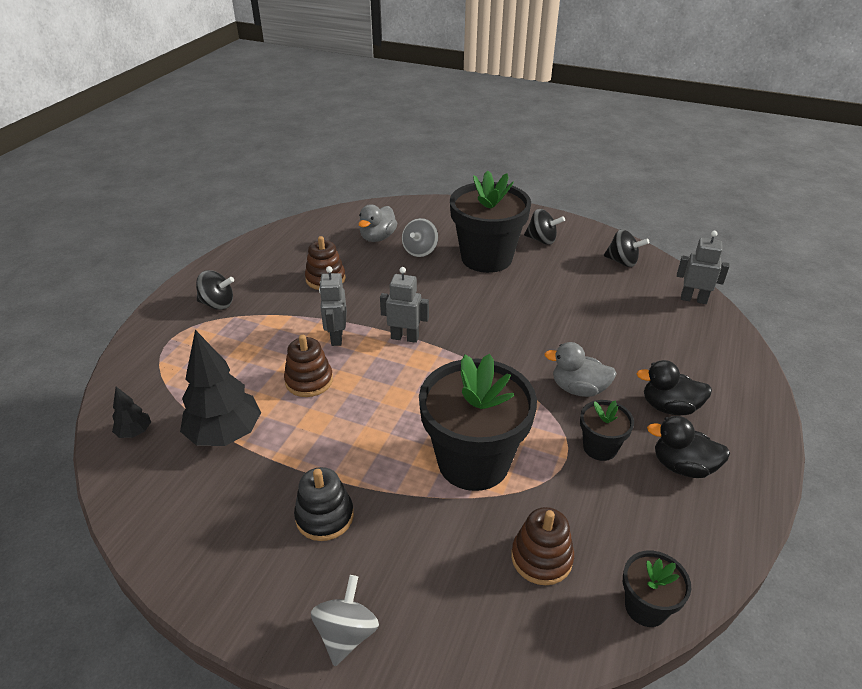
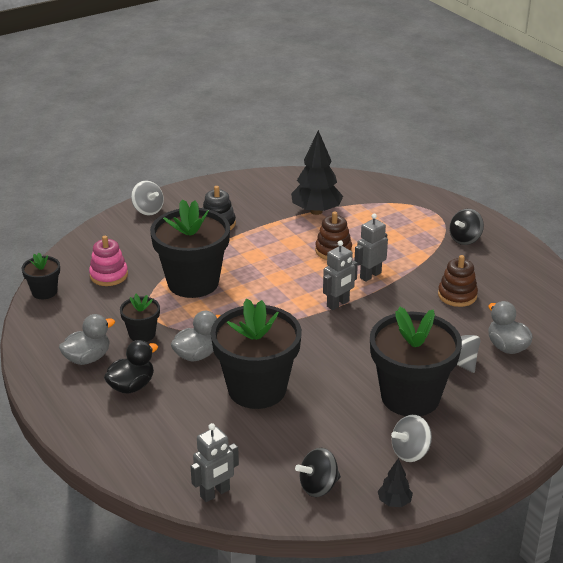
camera: 125 degrees right, 5 degrees down
black tree [112,387,151,438] -> black tree moved to [378,458,413,507]
grey robot [319,266,347,346] -> grey robot turned 75 degrees counterclockwise [354,213,388,282]
brown stacking toy [511,507,574,585] -> pink stacking toy [89,236,128,286]
black spinning top [524,209,565,245] -> grey spinning top [391,415,432,462]
black duck [647,416,730,478] -> grey duck [59,314,115,365]
none -> black flower pot [211,299,302,409]

